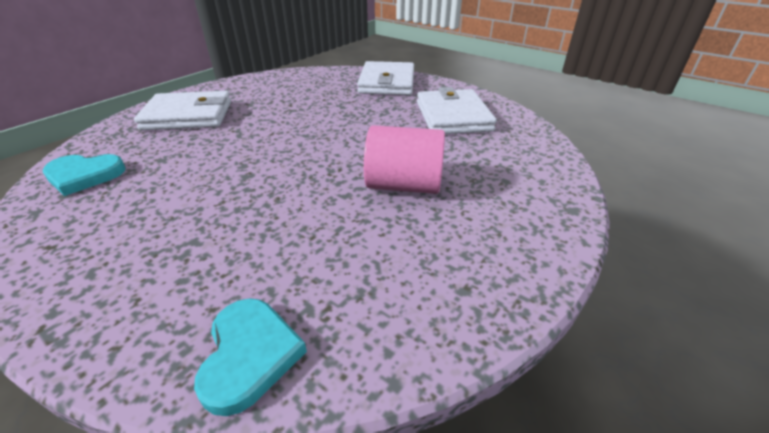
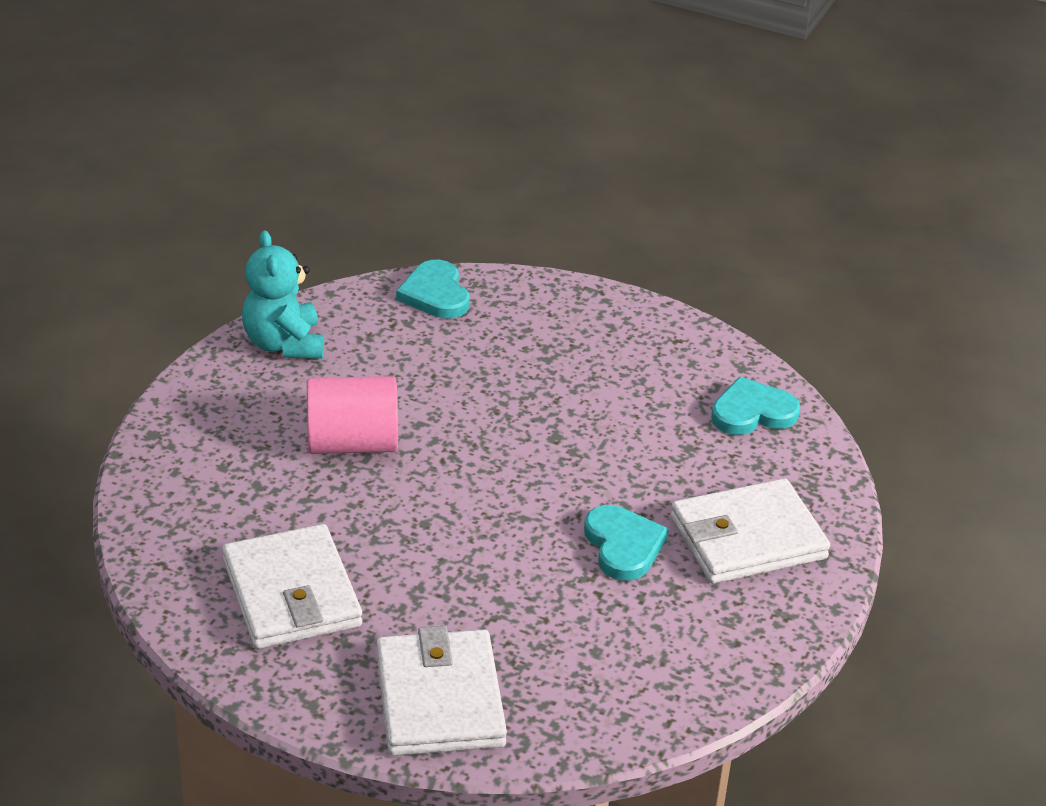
camera: 165 degrees right, 0 degrees up
none -> turquoise teddy bear [242,230,324,359]
none -> turquoise heart [584,505,669,581]

